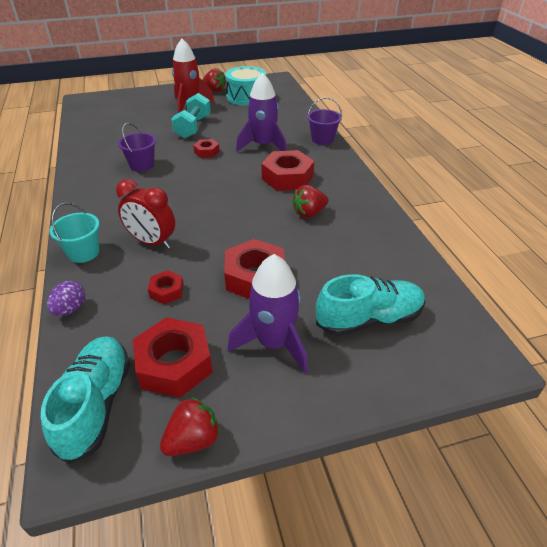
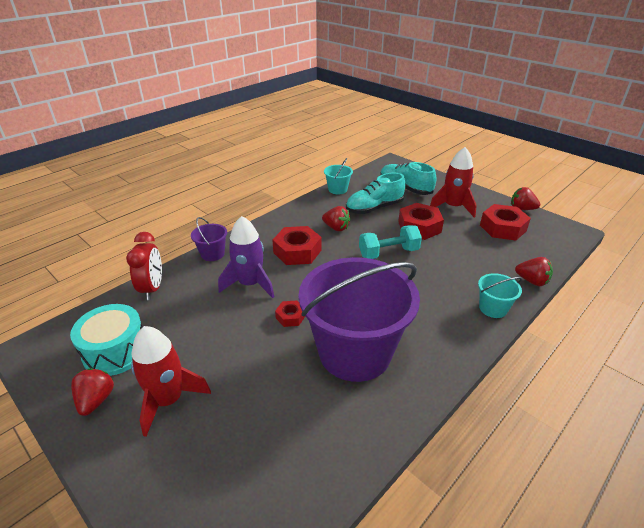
camera: 120 degrees left, 5 degrees down
turquoise shoe [41,336,130,464] -> turquoise shoe moved to [346,173,405,214]
purple egg [47,281,85,316] -> red strawberry [515,257,553,286]
red clock [116,179,175,249] -> red clock moved to [126,232,162,300]
purple bucket [118,123,156,172] -> purple bucket [299,257,420,382], size x2.43
red nut [148,270,184,305] -> none
turquoise dumbbell [171,93,211,138] -> turquoise dumbbell moved to [359,225,422,259]
purple rocket [228,254,308,373] -> red rocket [430,147,477,218]
none -> turquoise bucket [324,158,353,194]

